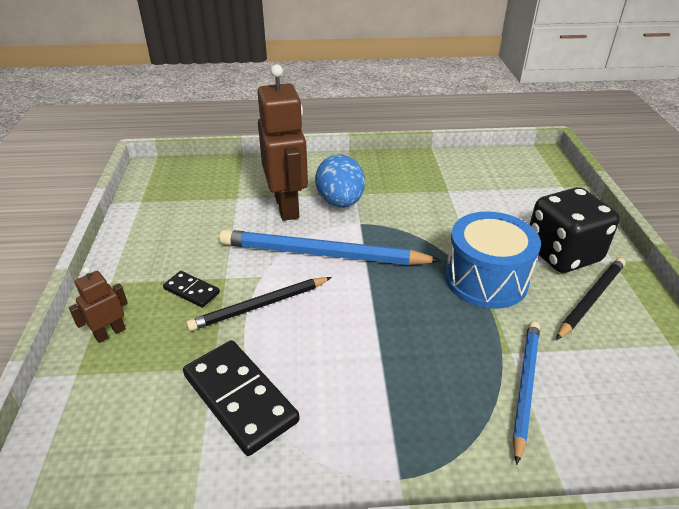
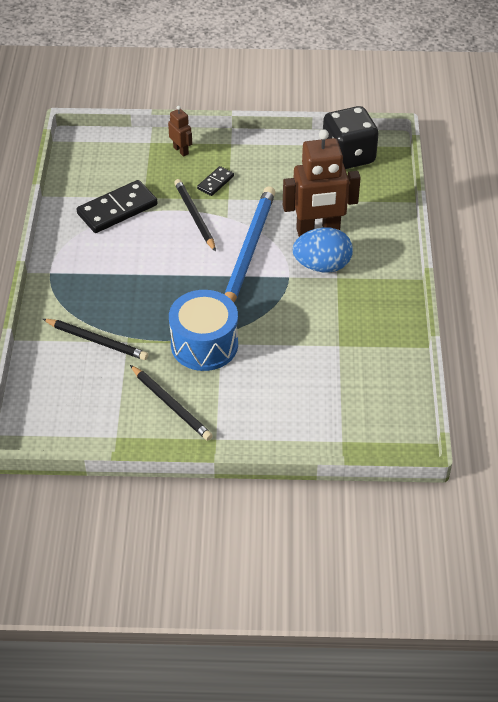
camera: 95 degrees right, 10 degrees up
blue pencil [513,321,540,465] -> black pencil [43,319,148,360]
black dice [530,187,620,273] -> black dice moved to [323,106,379,169]

